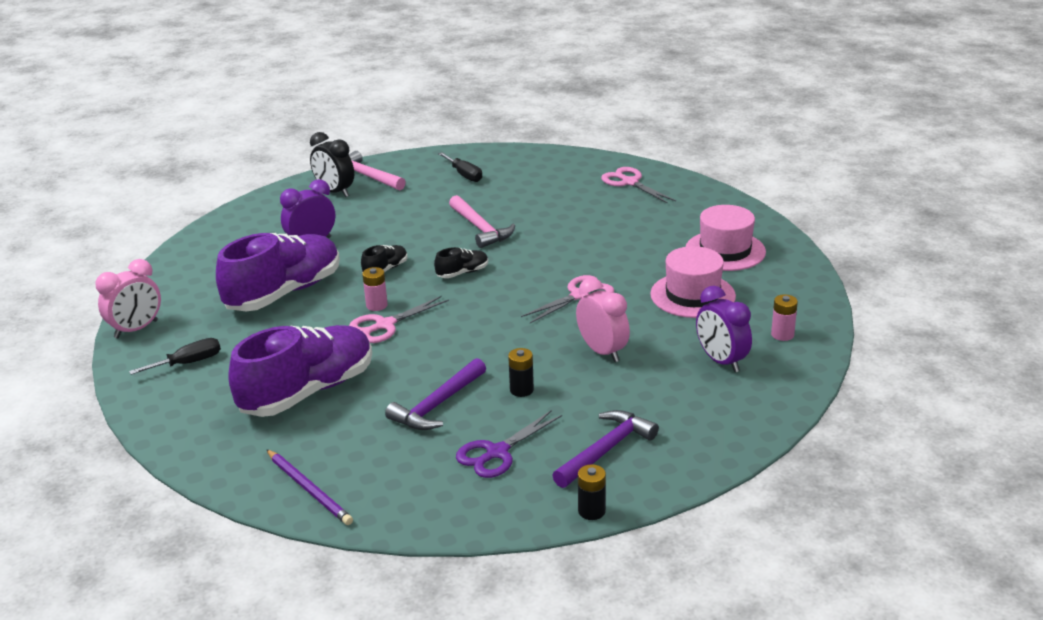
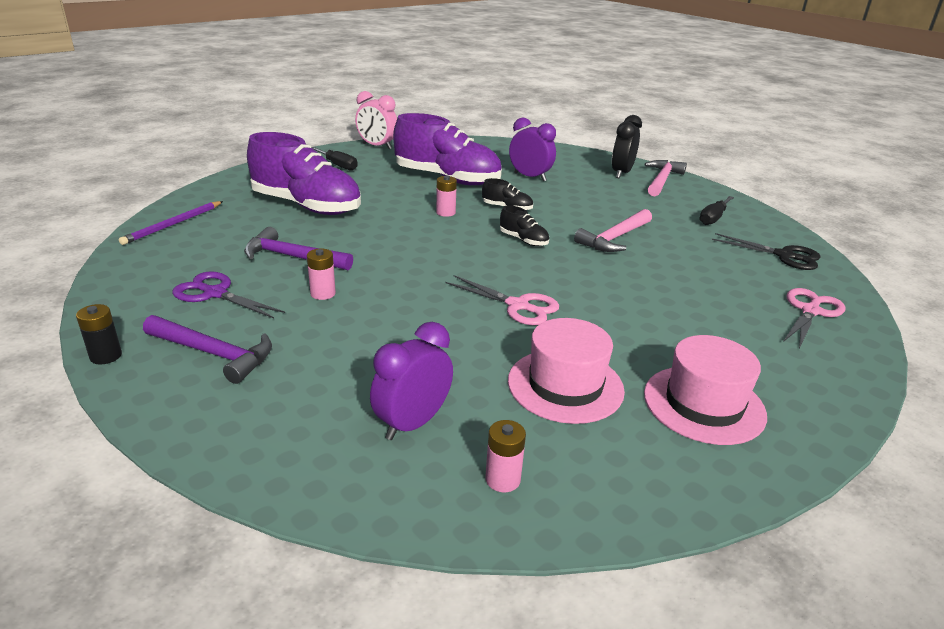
camera: 70 degrees right, 0 degrees up
pink scissors [349,296,449,343] -> none
black battery [508,348,534,397] -> pink battery [307,249,336,300]
pink clock [576,278,630,362] -> none
none -> black scissors [712,233,821,270]

